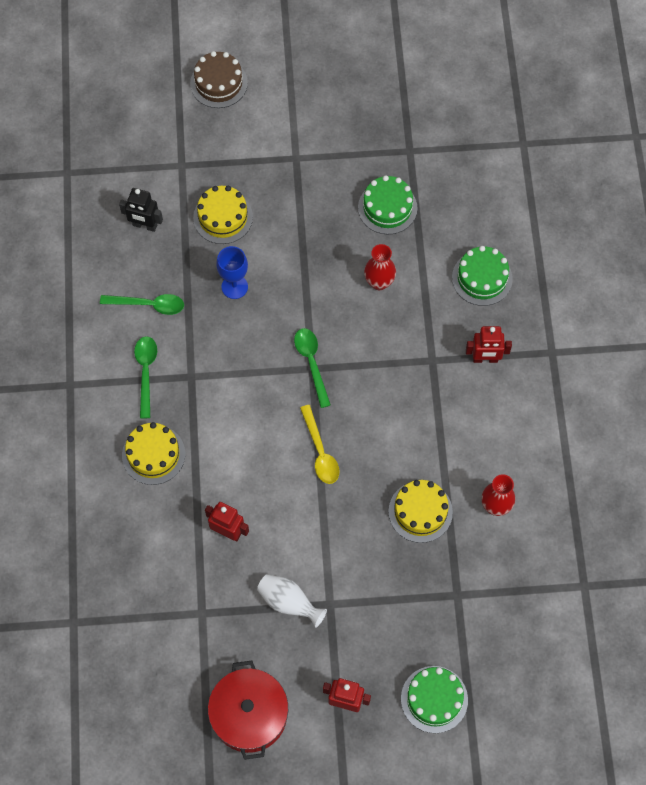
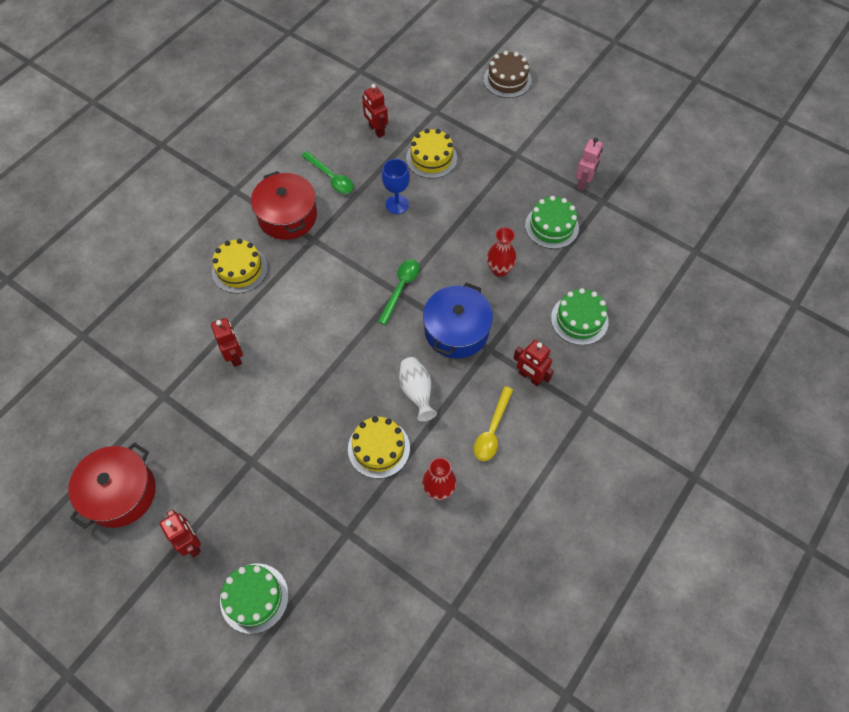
camera: 40 degrees right, 5 degrees down
black robot [119,188,163,232] -> red robot [362,84,388,138]
green spoon [134,336,157,418] -> red pot [251,171,317,240]
white vase [257,574,327,628] -> white vase moved to [399,357,437,421]
yellow spoon [300,405,339,484] -> yellow spoon moved to [474,386,513,461]
none -> blue pot [423,283,493,359]
none -> pink robot [576,138,603,191]

